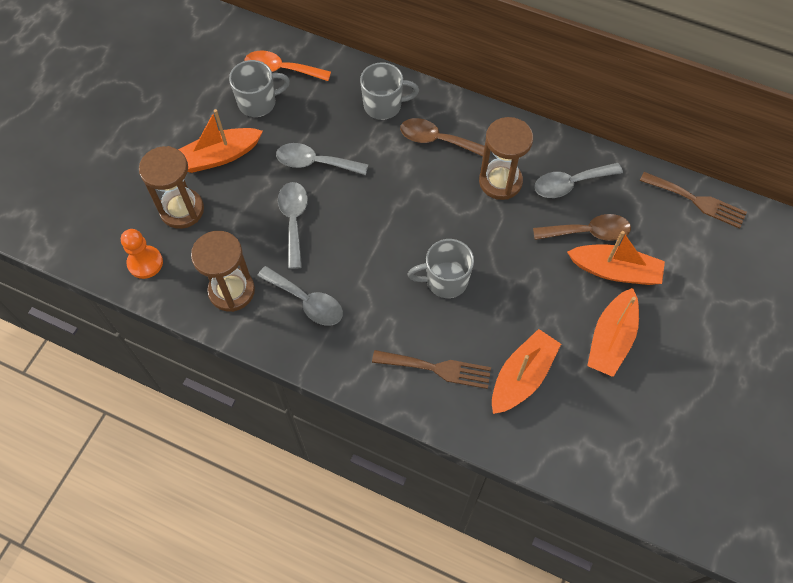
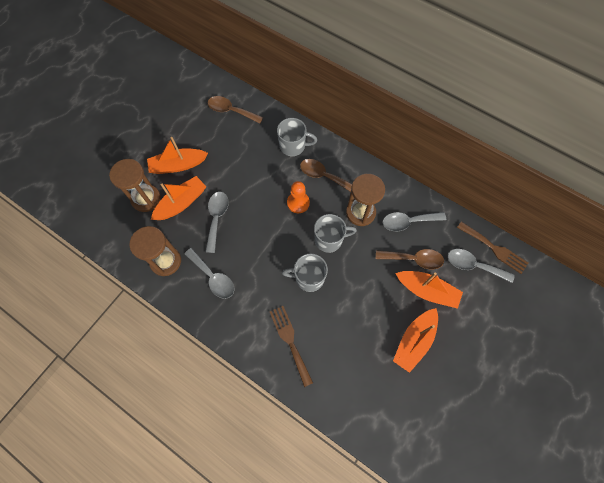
camera: 10 degrees right, 5 degrees up
orange pawn [121,229,163,279] -> orange pawn moved to [287,181,310,213]
grey mug [229,60,290,117] -> grey mug moved to [314,214,357,253]
orange spoon [244,50,331,81] -> brown spoon [207,96,263,124]
grey spoon [276,143,368,175] -> grey spoon moved to [448,249,515,283]
brown fork [372,350,491,389] -> brown fork turned 135 degrees counterclockwise [270,306,313,387]
orange boat [492,329,561,414] -> orange boat moved to [151,176,207,220]

